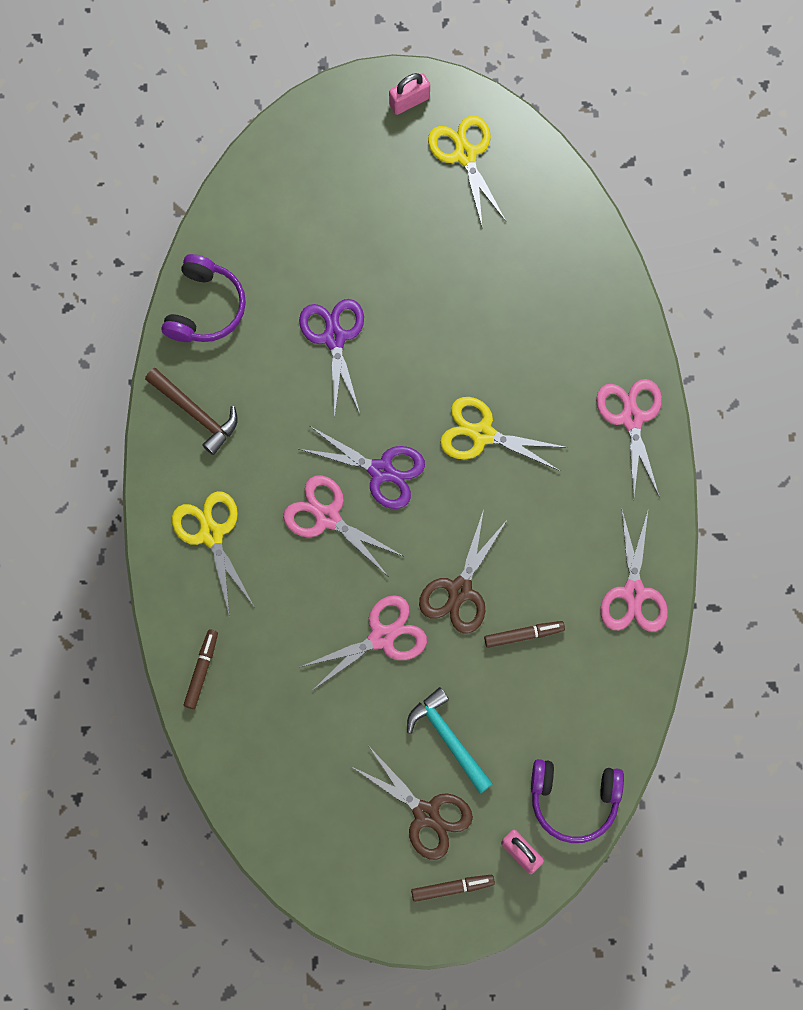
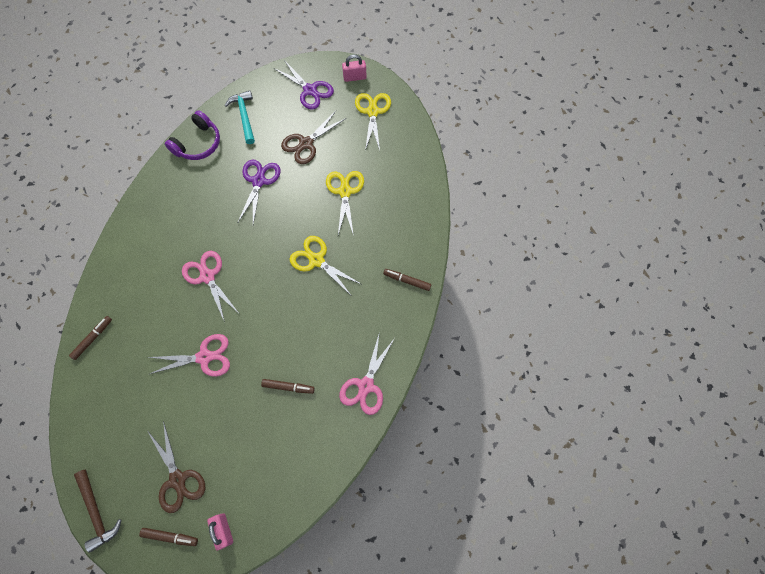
camera: 20 degrees right, 5 degrees down
brown hammer [145,368,238,455] -> brown hammer moved to [74,470,122,553]
yellow scissors [172,491,254,617] -> yellow scissors moved to [326,171,364,236]
purple scissors [299,426,425,509] -> purple scissors moved to [274,60,334,109]
turquoise hammer [407,687,493,793] -> turquoise hammer moved to [225,90,255,144]
brown scissors [419,509,508,633] -> brown scissors moved to [281,111,346,164]
purple headphones [531,759,624,843] -> none
pink scissors [596,379,662,498] -> brown marker [383,269,431,291]

